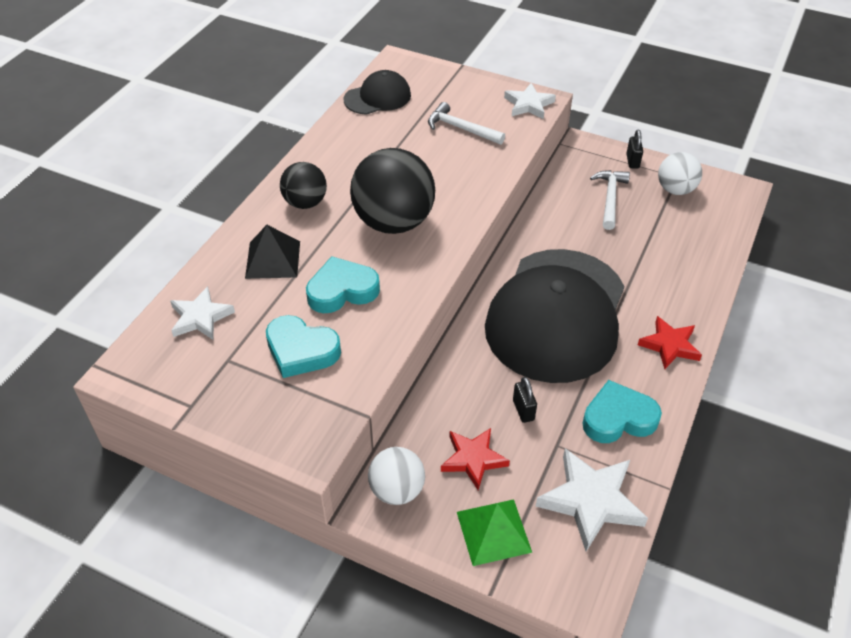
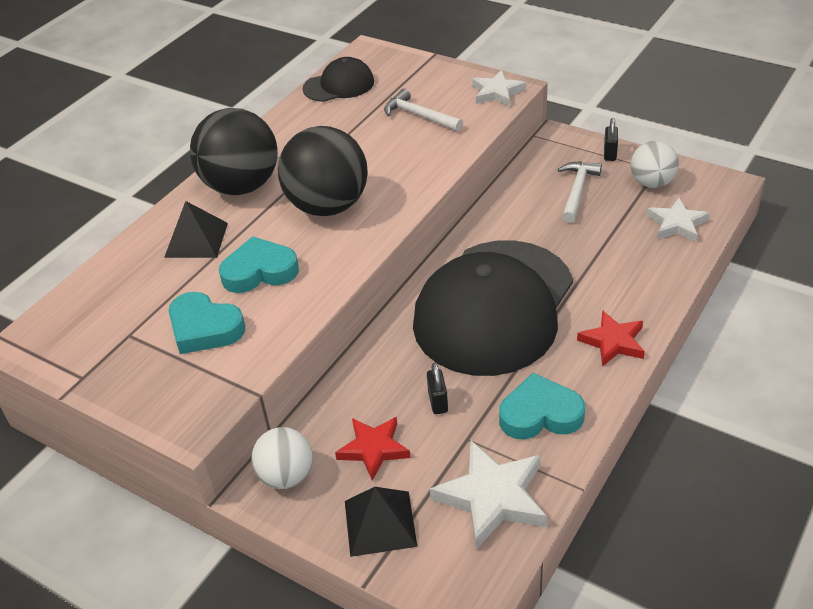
camera: 10 degrees right, 5 degrees down
white star [170,286,235,340] -> white star moved to [647,198,710,242]
black ball [280,162,327,209] -> black ball [190,108,278,195], size x1.76
green pyramid [457,499,532,566] -> black pyramid [345,487,418,557]

